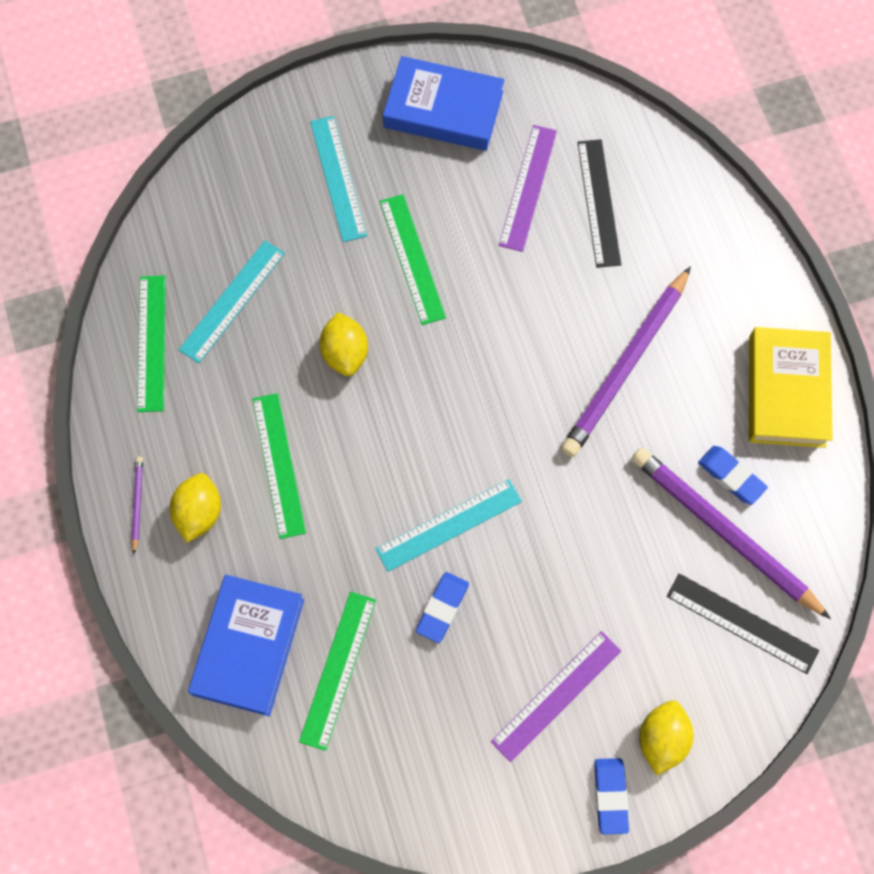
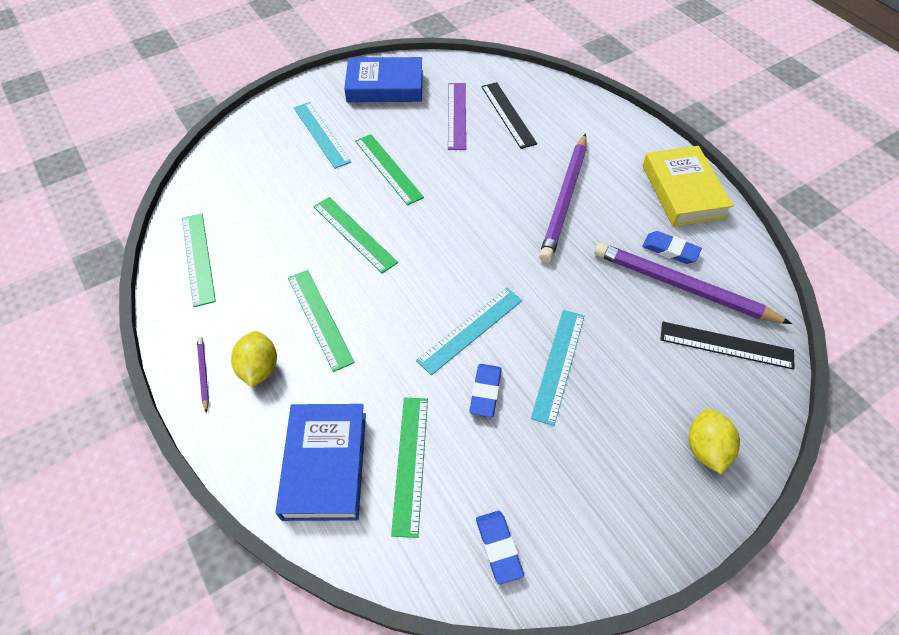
camera: 15 degrees left, 15 degrees down
turquoise ruler [179,240,285,363] -> turquoise ruler moved to [531,310,584,426]
yellow lemon [320,312,368,376] -> green ruler [313,197,398,273]
purple ruler [491,631,622,762] -> none
blue eraser [594,758,629,835] -> blue eraser moved to [476,511,524,585]

